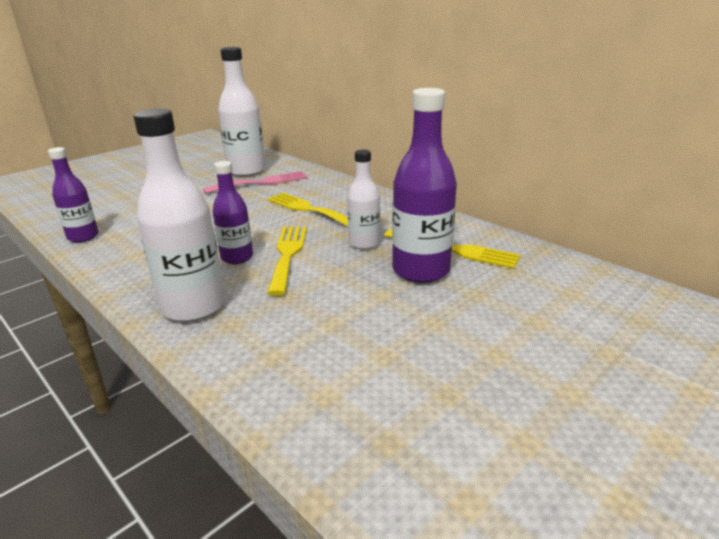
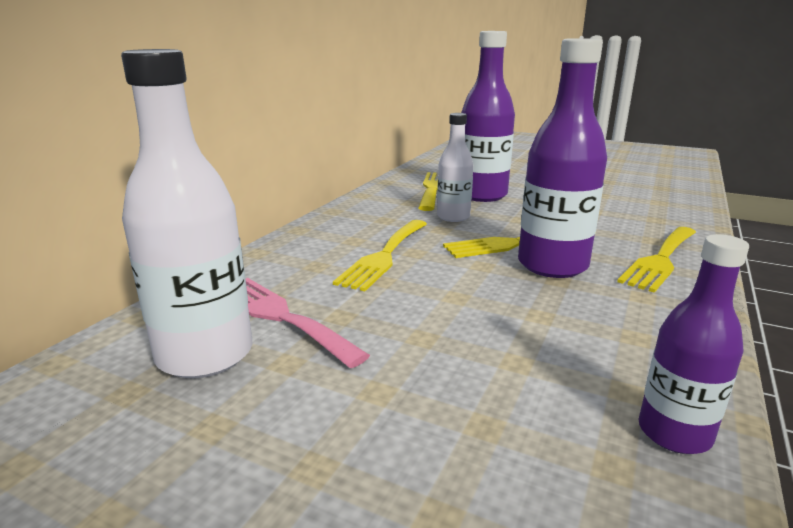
camera: 110 degrees left, 5 degrees down
white bottle [134,109,225,322] -> yellow fork [617,227,696,293]
purple bottle [213,161,253,264] -> purple bottle [518,38,607,278], size x1.68

